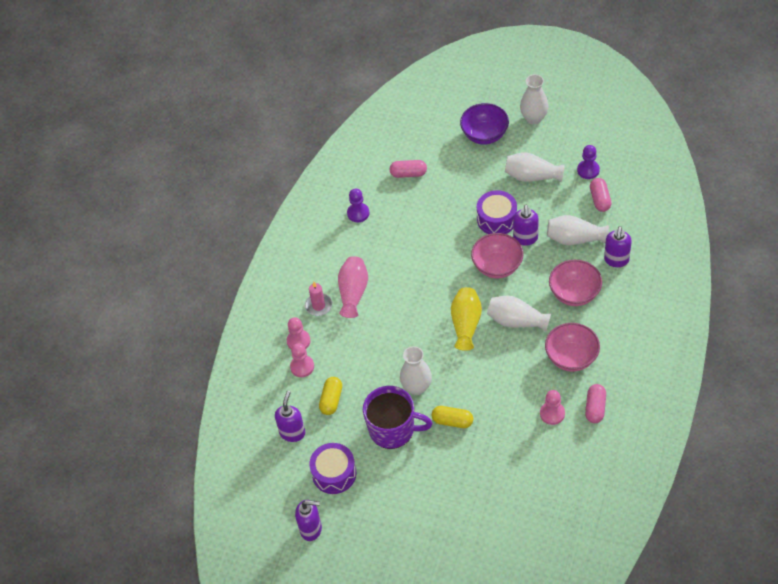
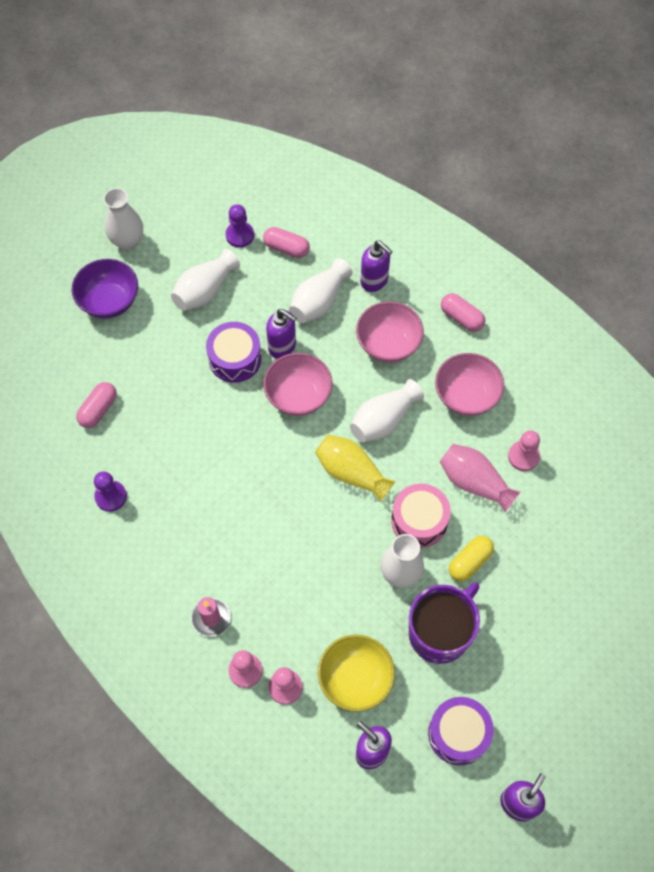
camera: 65 degrees left, 10 degrees up
yellow capsule [319,377,342,415] -> yellow bowl [318,635,395,712]
pink vase [338,256,368,318] -> pink vase moved to [440,444,520,512]
pink capsule [585,384,606,423] -> pink capsule moved to [441,293,485,332]
none -> pink drum [391,484,451,548]

